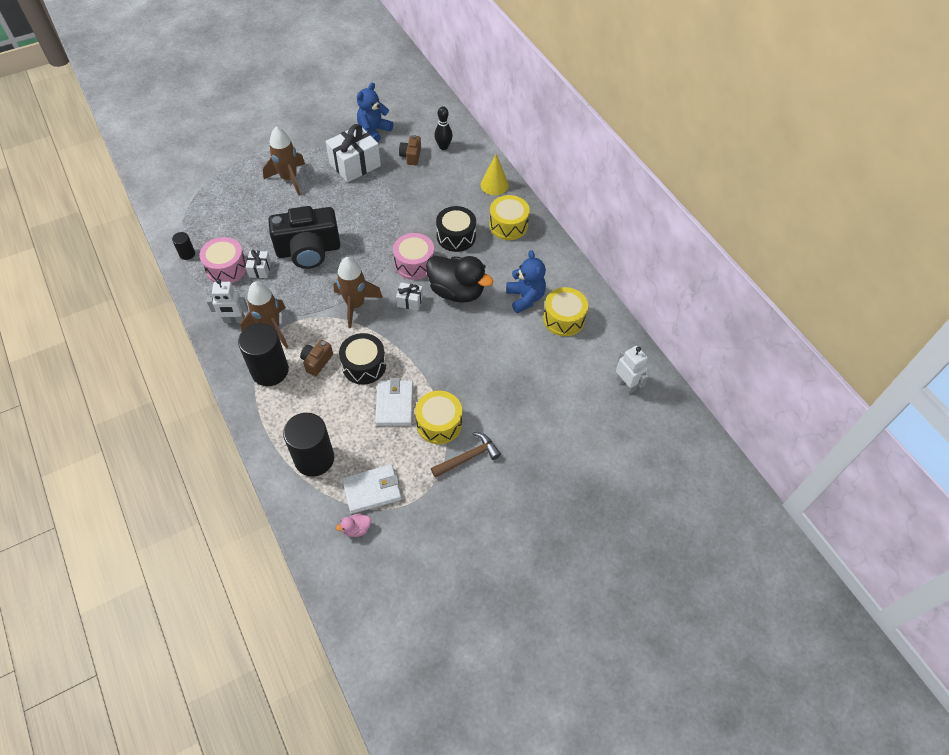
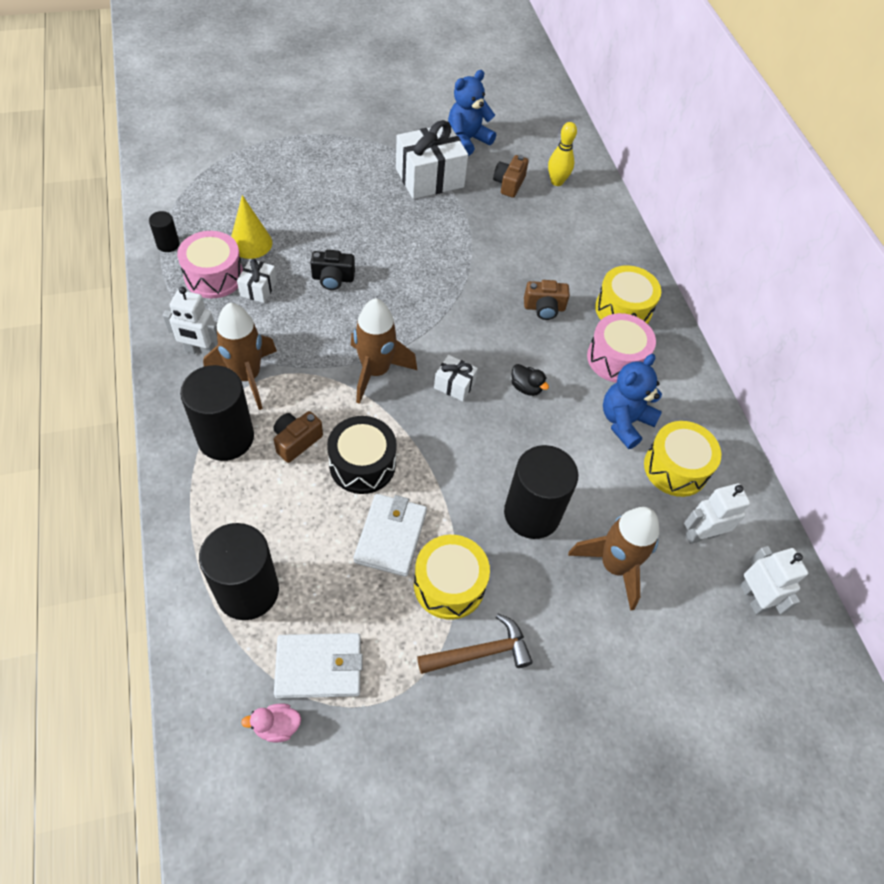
camera: 10 degrees right, 0 degrees up
brown rocket [263,126,305,196] -> brown rocket moved to [568,507,659,611]
black camera [268,206,340,269] -> black camera [310,250,355,290], size x0.45
pink drum [393,233,434,280] -> pink drum moved to [587,313,656,383]
black duck [426,256,493,303] -> black duck [512,364,549,396], size x0.40
black bowling pin [434,106,453,150] -> yellow bowling pin [548,122,577,186]
black drum [436,206,476,252] -> brown camera [524,280,570,320]
yellow cone [481,154,509,195] -> yellow cone moved to [231,195,272,259]
blue teddy bear [506,250,546,313] -> blue teddy bear turned 135 degrees counterclockwise [603,354,662,449]
none -> black cylinder [504,445,578,539]
none -> white robot [684,483,750,544]

